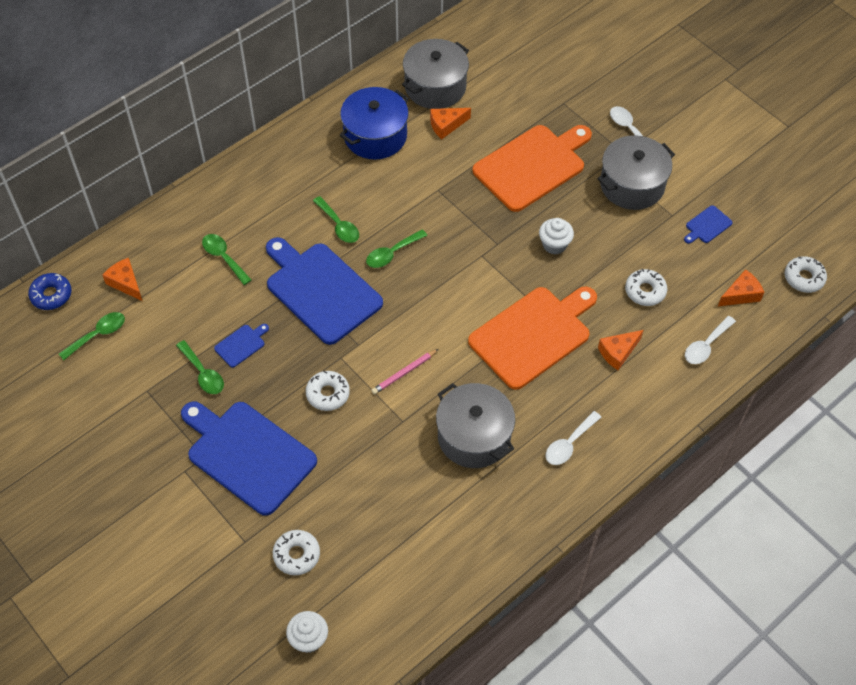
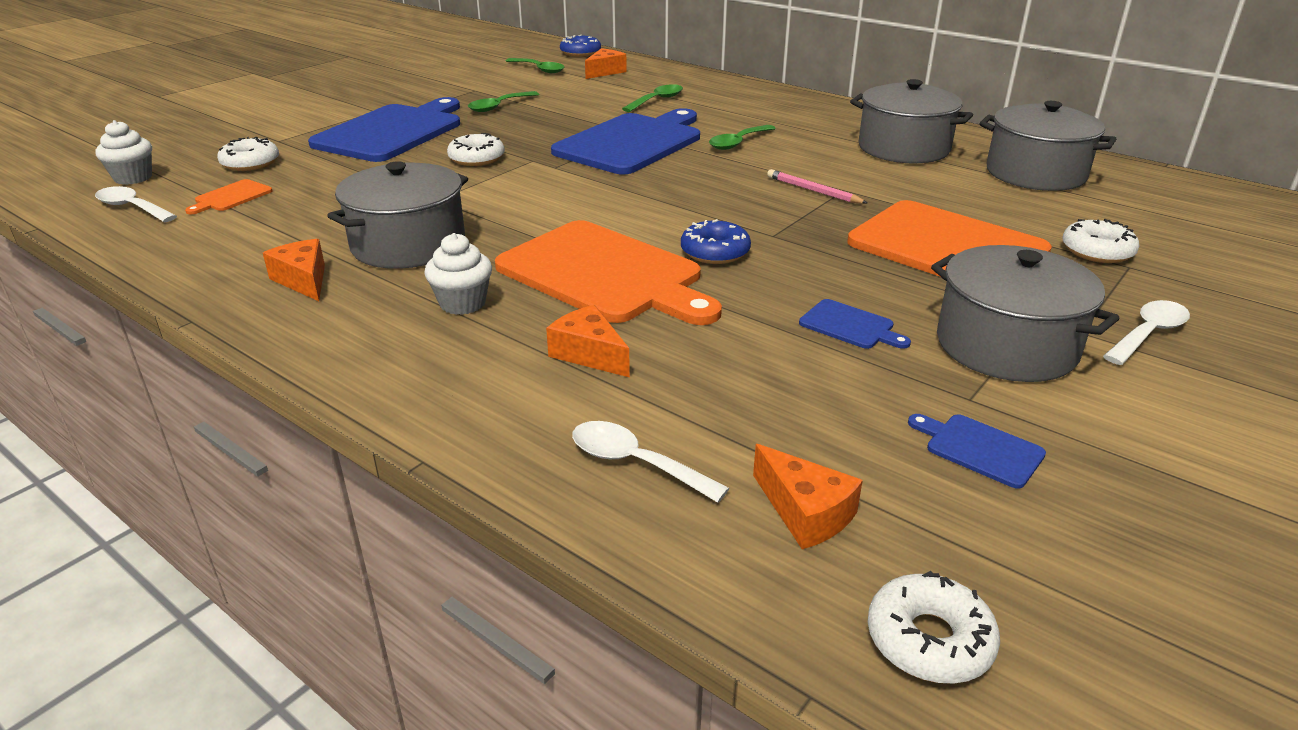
camera: 80 degrees right, 25 degrees down
blue cutting board [214,324,269,368] -> blue cutting board moved to [799,299,911,349]
blue pot [340,87,409,159] -> grey pot [850,79,973,164]
green spoon [366,229,427,268] -> none
pink pencil [371,349,438,395] -> pink pencil moved to [767,169,867,204]
orange cheese [430,108,471,139] -> orange cheese moved to [263,239,325,301]
white cupcake [539,218,574,255] -> white cupcake moved to [424,233,492,315]
white spoon [545,411,601,465] -> white spoon moved to [95,186,177,222]
white donut [625,269,667,306] -> white donut moved to [1062,219,1139,263]
none -> orange cutting board [185,179,273,214]
none -> blue donut [681,219,751,264]

